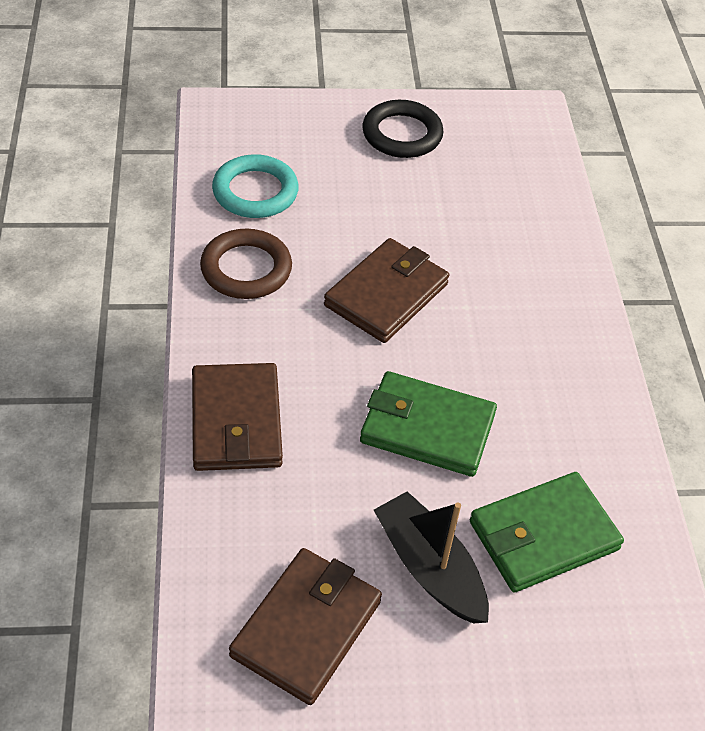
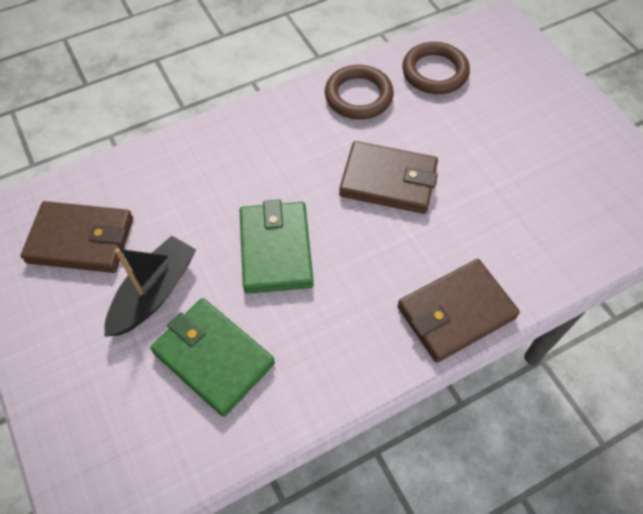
camera: 70 degrees right, 10 degrees up
brown wallet [192,363,283,471] -> brown wallet moved to [397,259,520,363]
turquoise ring [212,154,299,218] -> brown ring [402,42,470,94]
black ring [362,100,443,158] -> none

